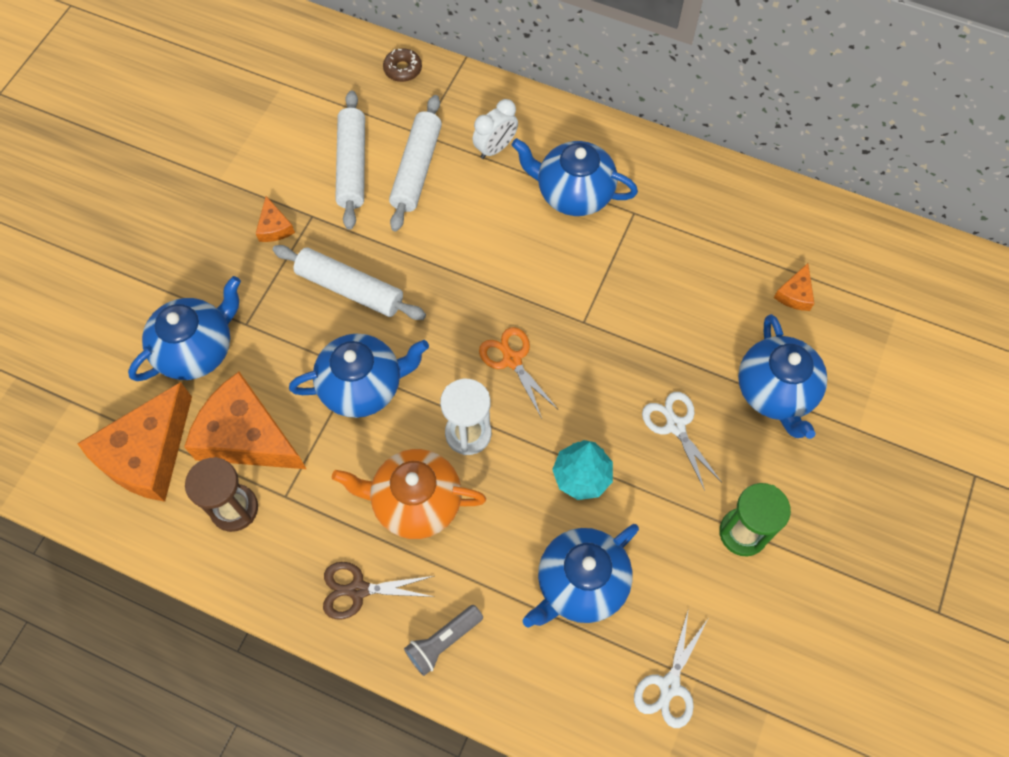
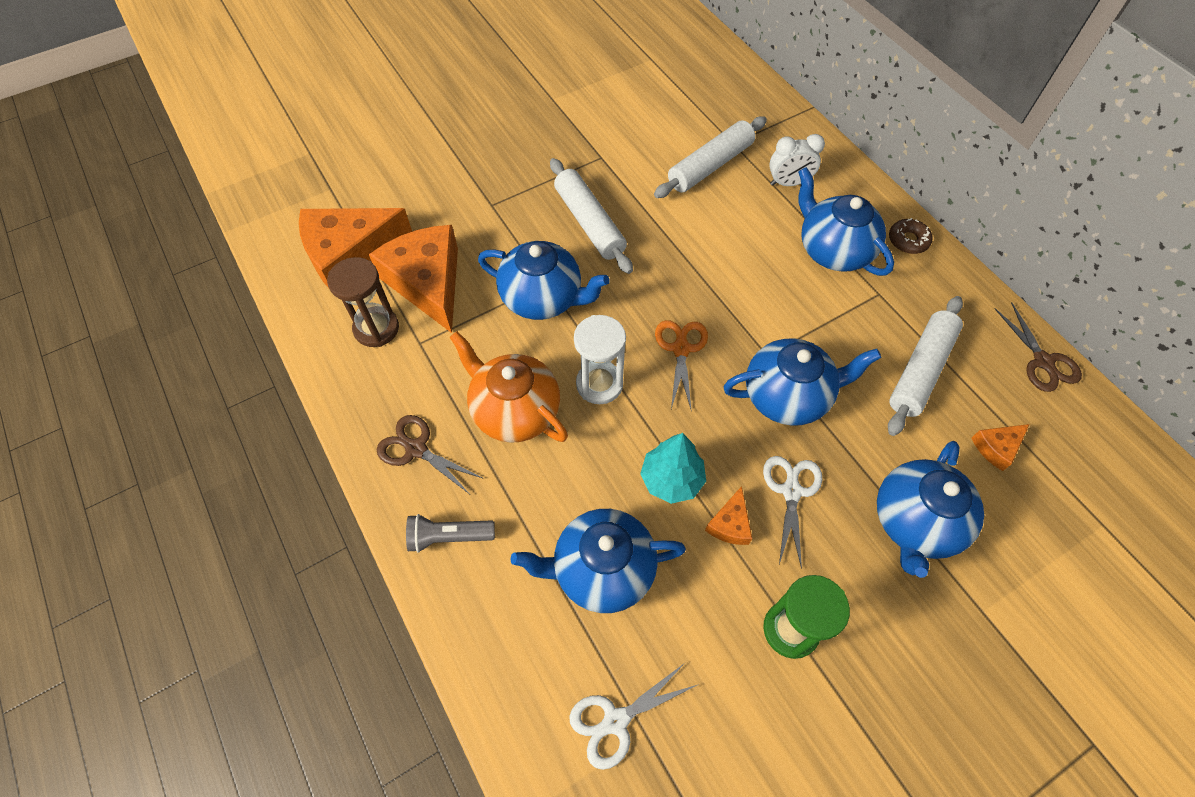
camera: 35 degrees right, 5 degrees down
blue teapot [128,276,241,381] -> blue teapot moved to [723,338,881,426]
orange cheese [256,196,295,242] -> orange cheese moved to [705,486,752,545]
white rolling pin [335,90,365,230] -> white rolling pin moved to [888,296,963,436]
brown donut [383,48,422,82] -> brown donut moved to [889,218,932,254]
none -> brown scissors [994,302,1082,392]

